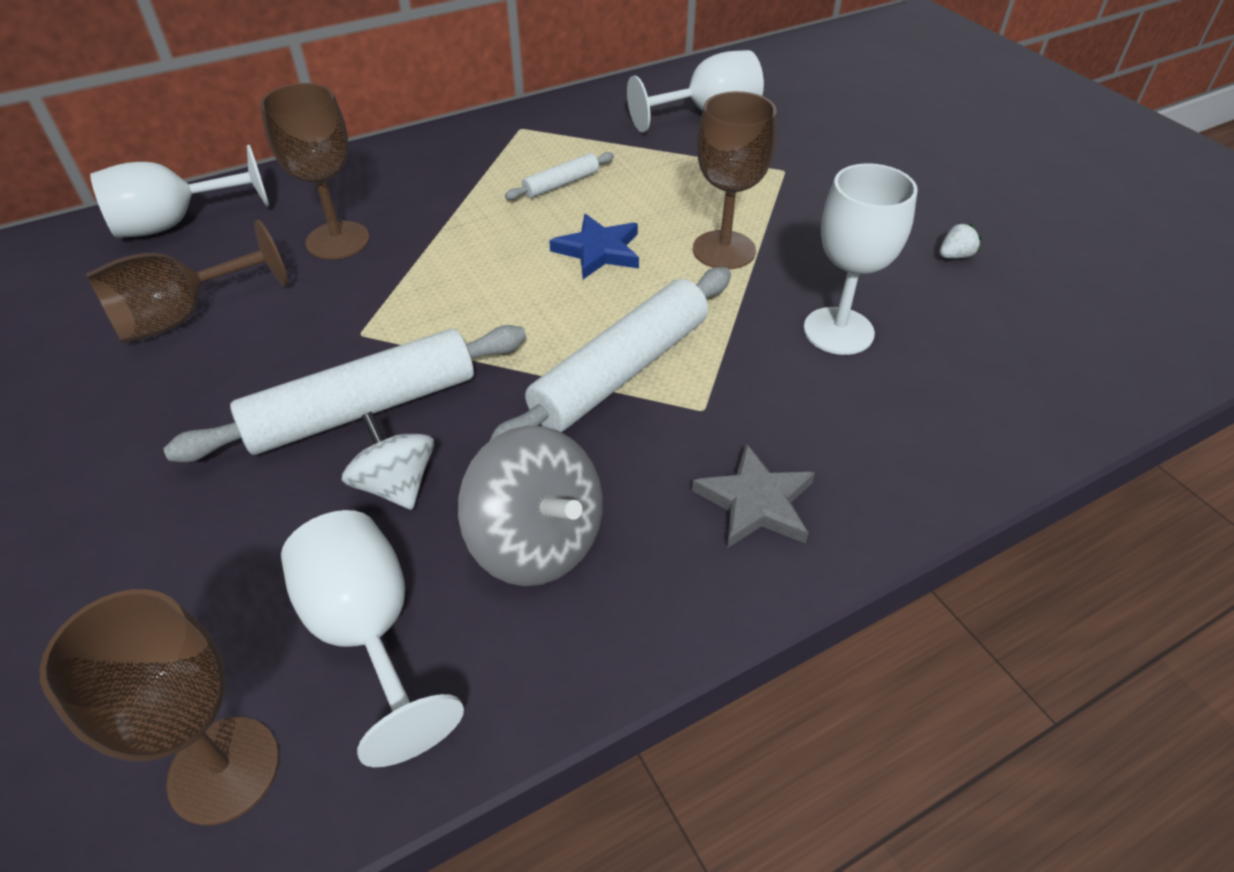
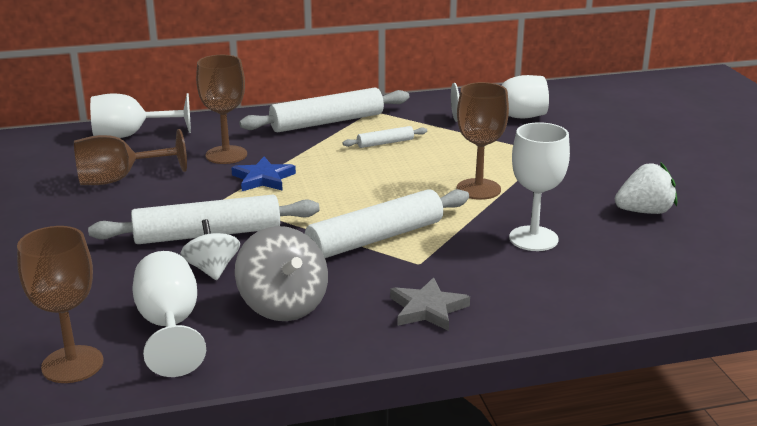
camera: 15 degrees right, 20 degrees down
blue star [549,214,639,279] -> blue star moved to [231,157,296,191]
white strawberry [940,223,982,259] -> white strawberry [615,163,677,214], size x2.04
none -> white rolling pin [239,87,409,132]

